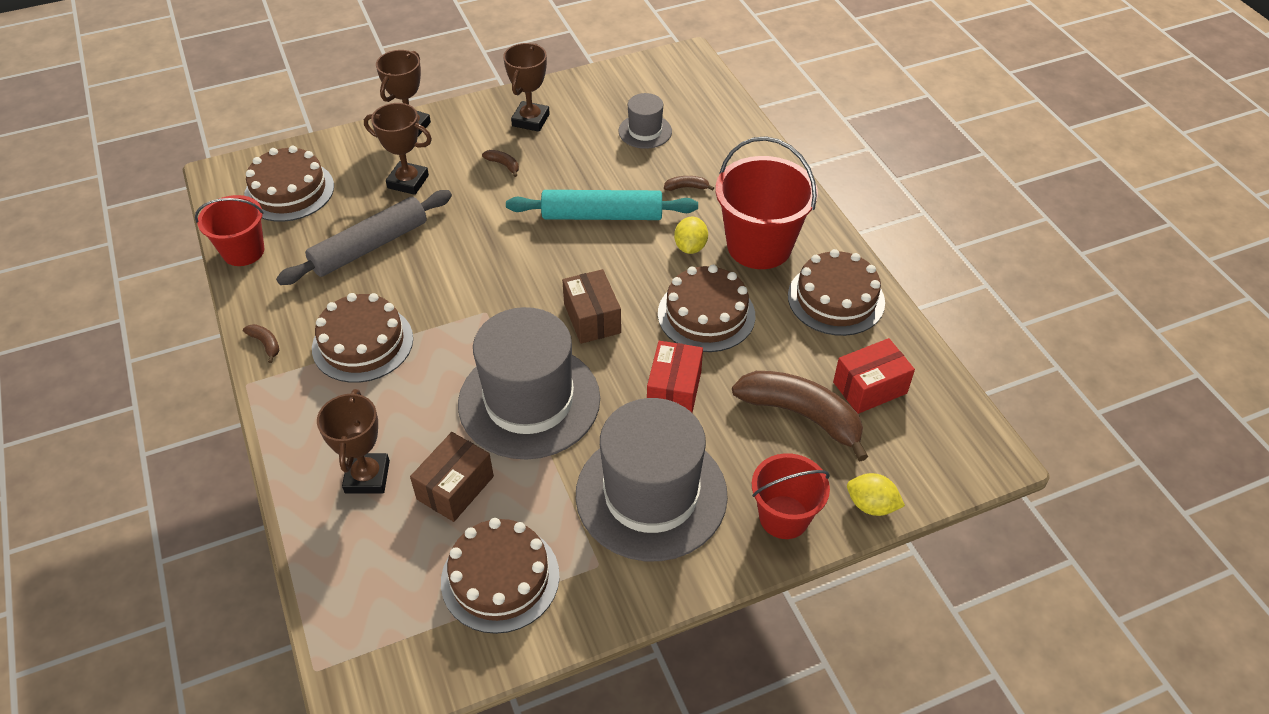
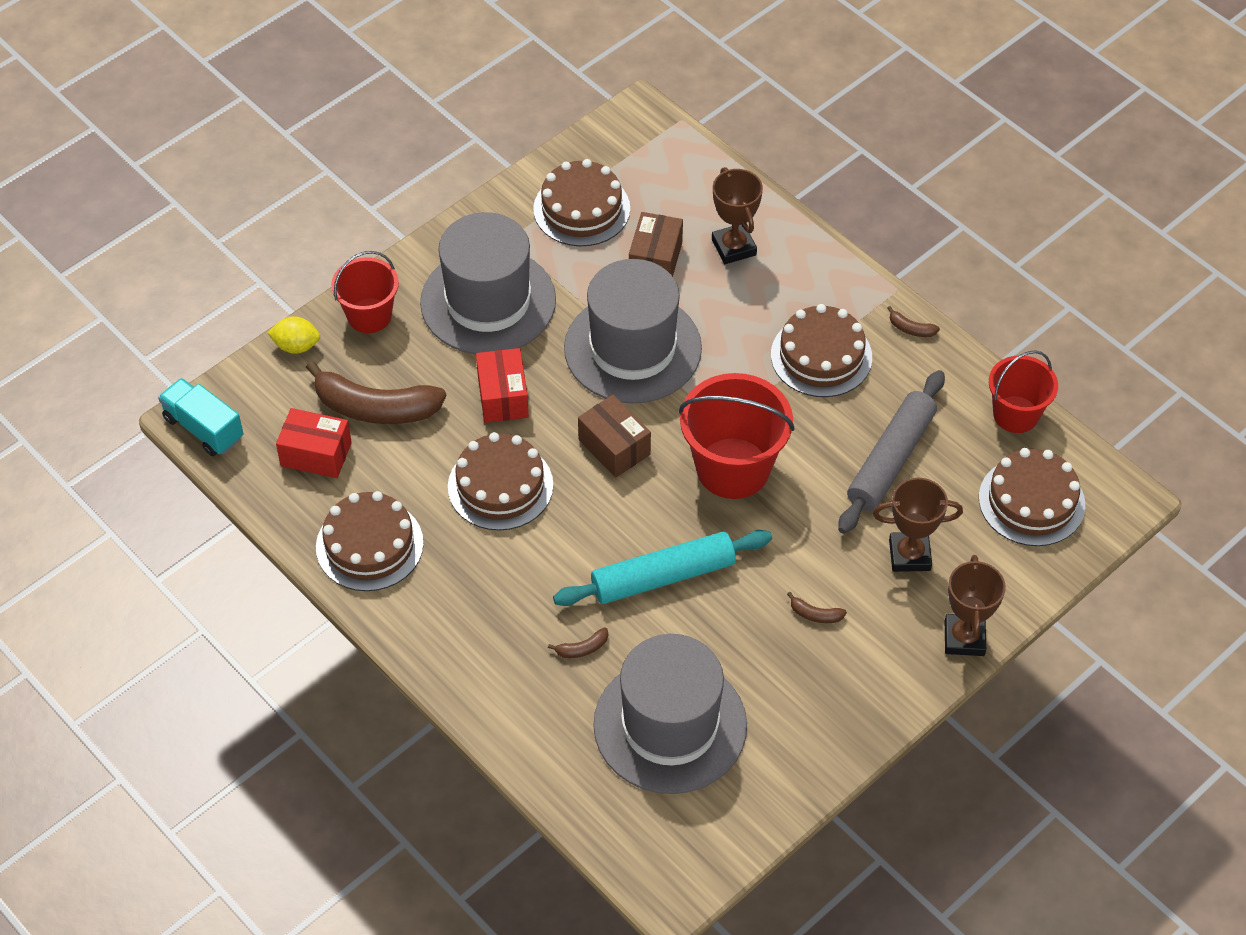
camera: 160 degrees right, 5 degrees up
brown trophy [503,43,550,132] -> none
grey hat [618,93,672,149] -> grey hat [593,634,747,794], size x2.12
yellow lemon [674,217,708,254] -> none
red bucket [716,136,818,269] -> red bucket moved to [679,373,795,499]
red box [833,338,915,414] -> red box turned 60 degrees clockwise [276,408,352,478]
none -> turquoise truck [158,378,244,456]

